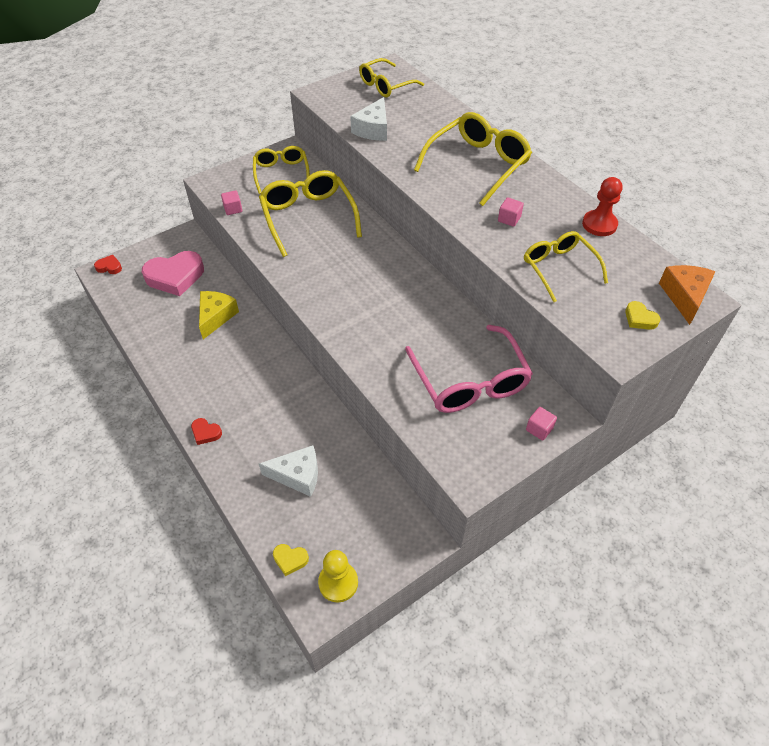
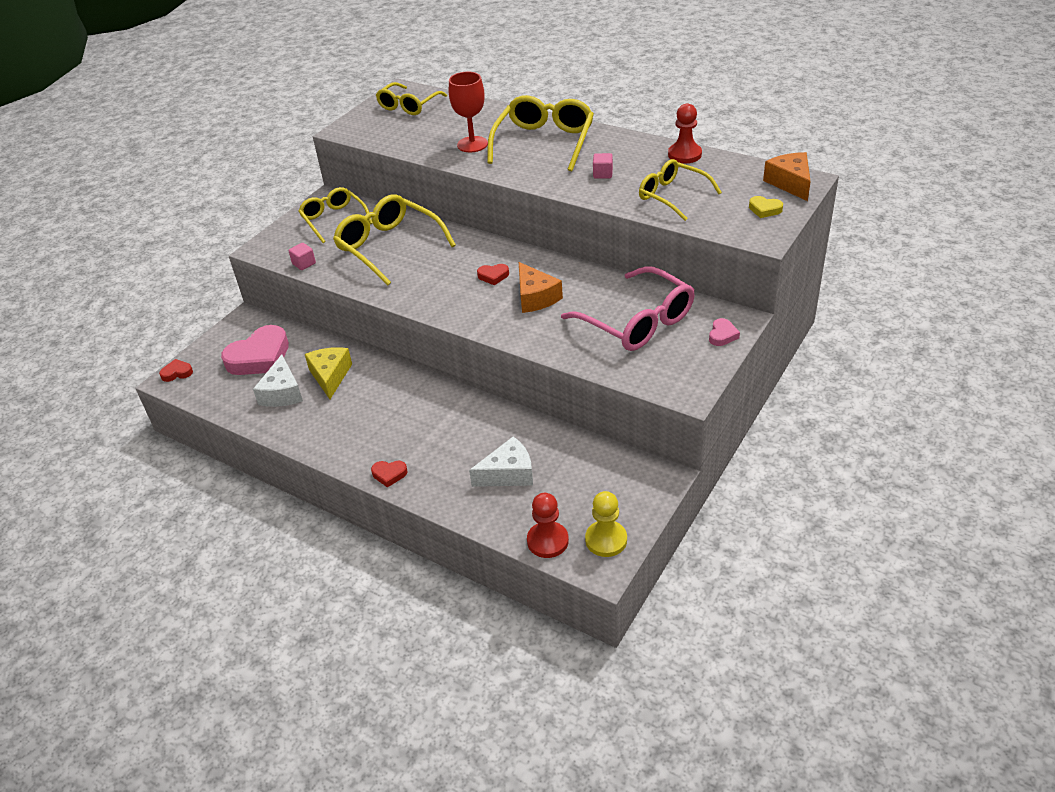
camera: 20 degrees left, 10 degrees down
yellow heart [273,544,309,576] -> red pawn [527,493,569,558]
white cheese [350,97,387,141] -> white cheese moved to [253,354,303,407]
pink cube [526,407,557,441] -> pink heart [709,318,740,346]
none -> red goblet [449,72,488,152]
none -> red heart [477,264,509,285]
none -> orange cheese [519,262,563,313]

